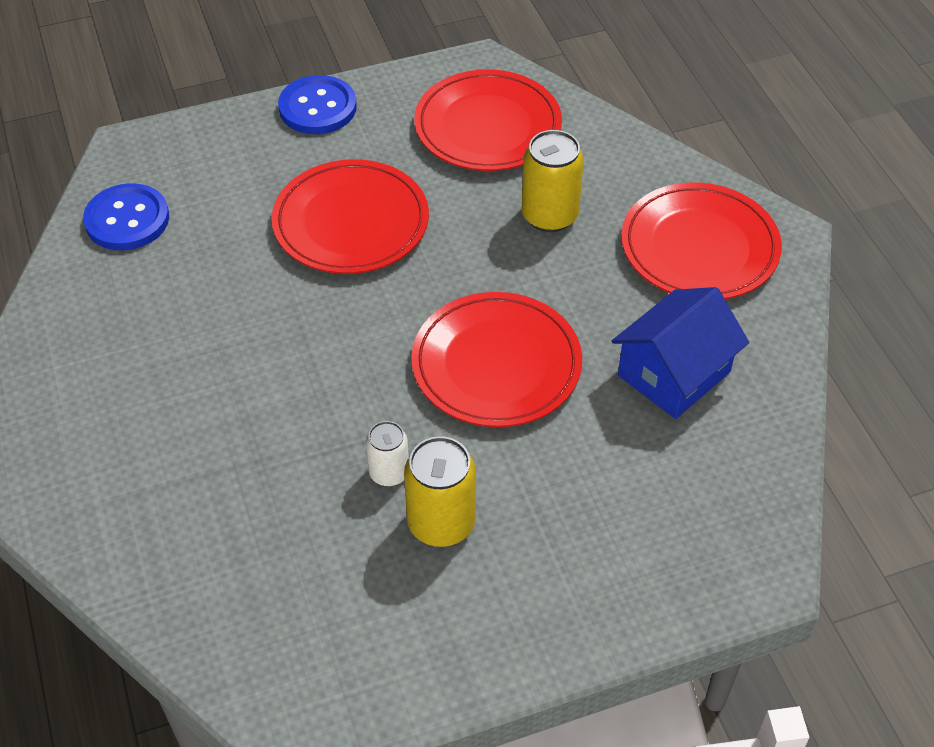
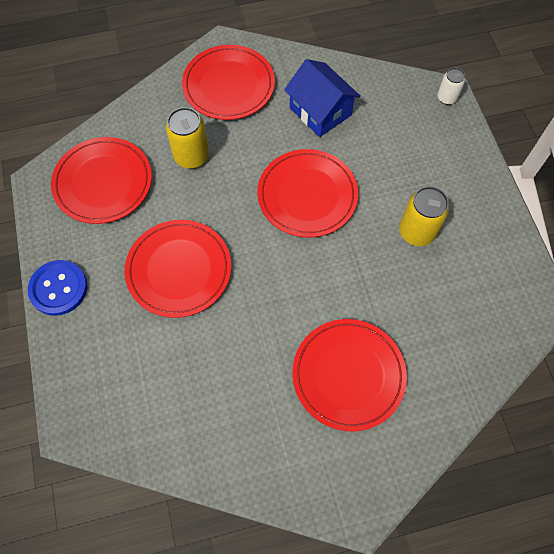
camera: 85 degrees left, 15 degrees up
blue button [83,183,169,251] -> none
white can [366,421,409,486] -> white can moved to [437,68,465,105]
none -> red plate [293,319,407,431]

